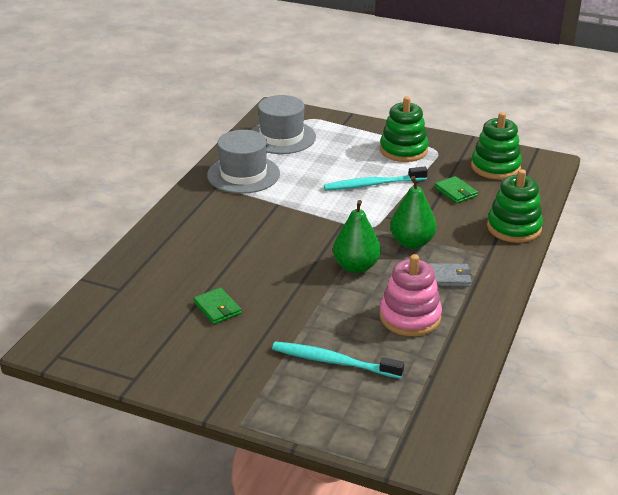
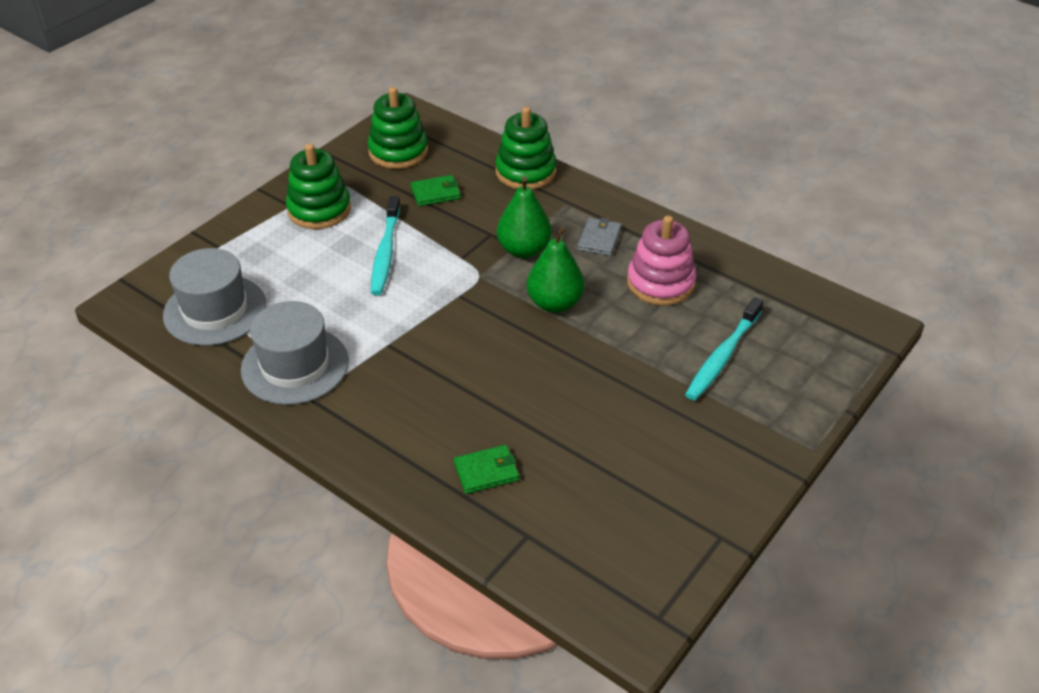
camera: 75 degrees left, 10 degrees up
green wallet [193,287,242,324] -> green wallet moved to [454,445,519,494]

